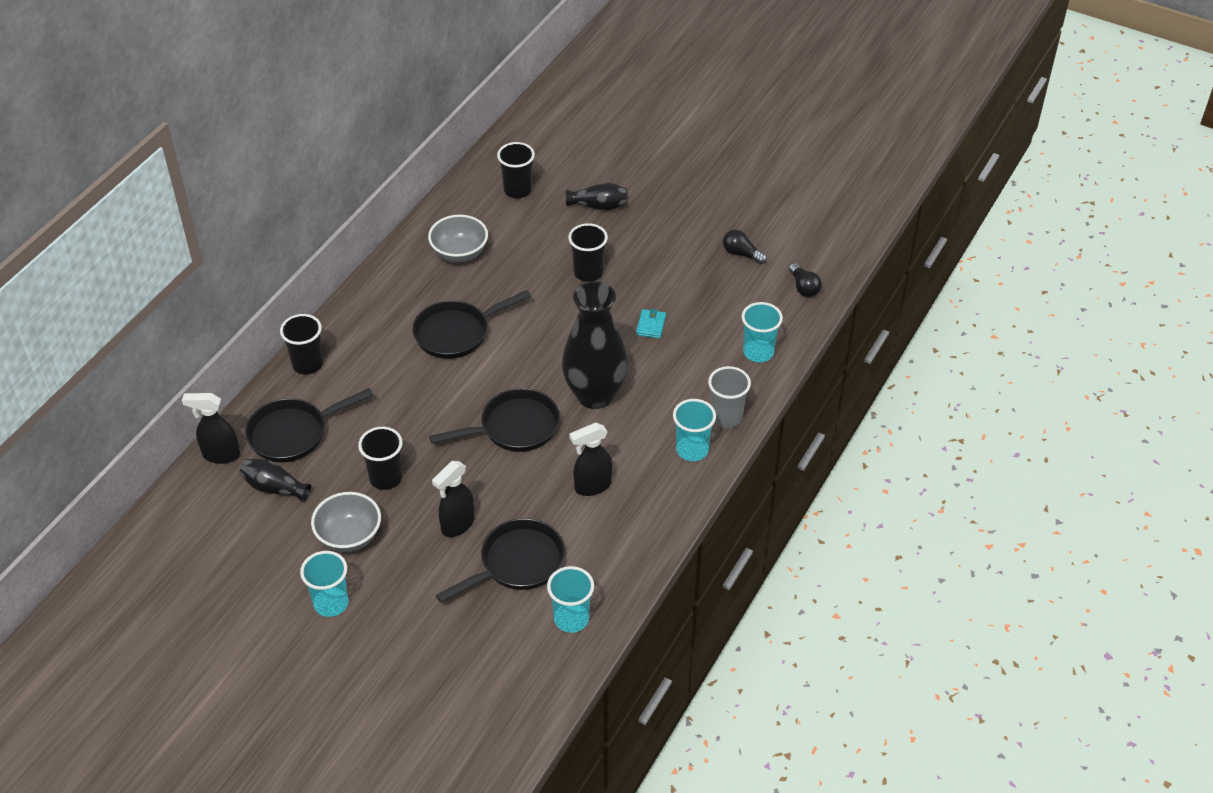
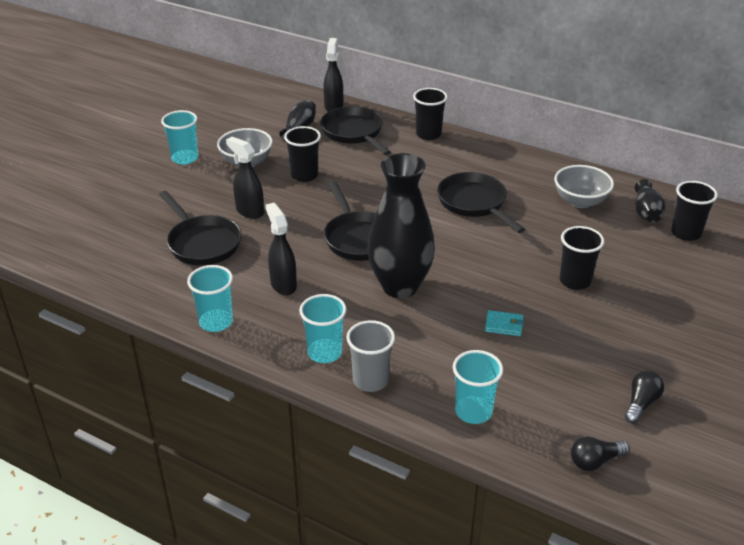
camera: 90 degrees right, 10 degrees down
turquoise cup [547,566,594,633] -> turquoise cup moved to [187,265,233,332]
black vase [566,183,628,211] -> black vase moved to [635,179,665,223]

